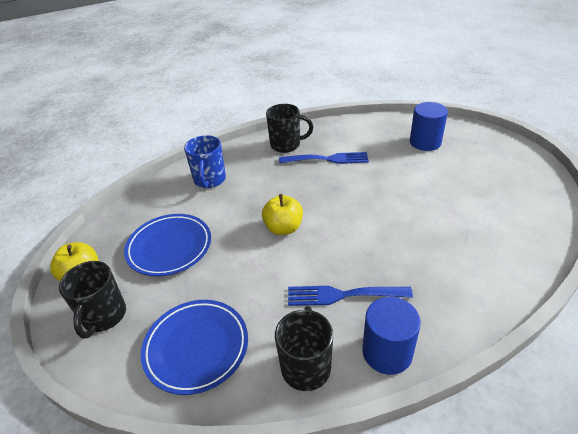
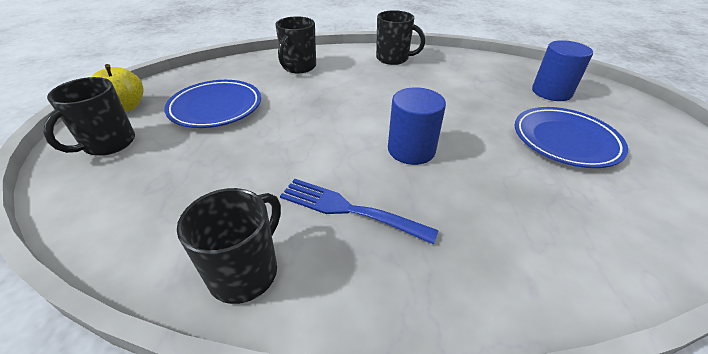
camera: 20 degrees right, 0 degrees up
blue plate [141,300,248,395] -> blue plate moved to [515,107,628,168]
blue mug [184,135,226,188] -> black mug [276,16,316,73]
yellow apple [262,194,303,235] -> none
blue fork [279,152,369,164] -> none
blue cylinder [362,297,421,375] -> blue cylinder moved to [388,87,446,165]

